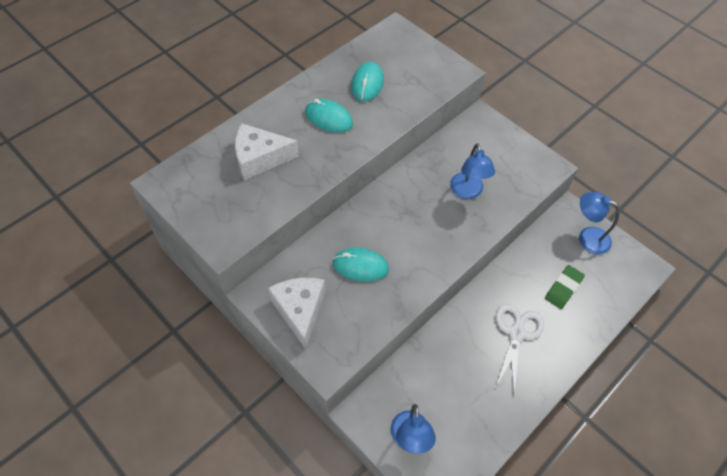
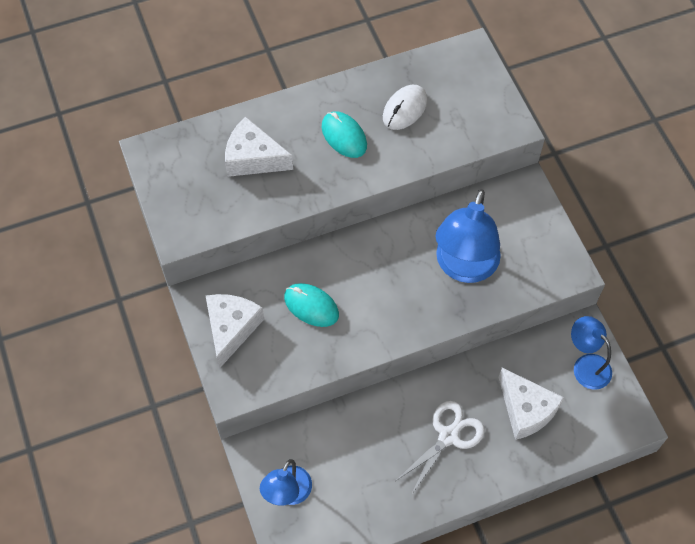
camera: 25 degrees right, 5 degrees up
turquoise mouse [351,62,384,101] -> white mouse [383,85,427,130]
blue lamp [450,143,495,199] -> blue lamp [435,189,501,283], size x1.68
green eraser [545,265,585,309] -> white cheese [498,368,564,440]

